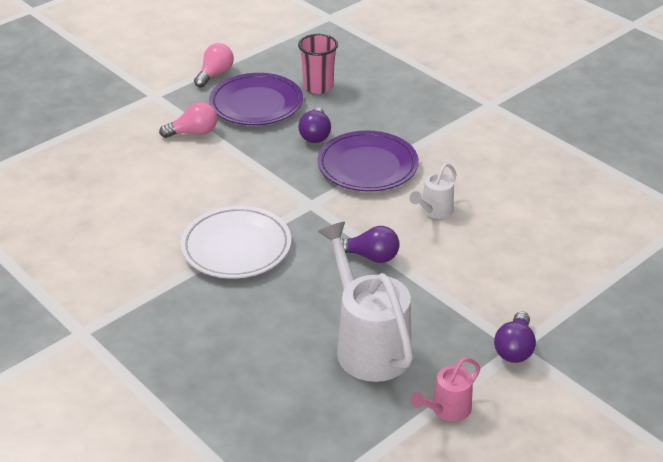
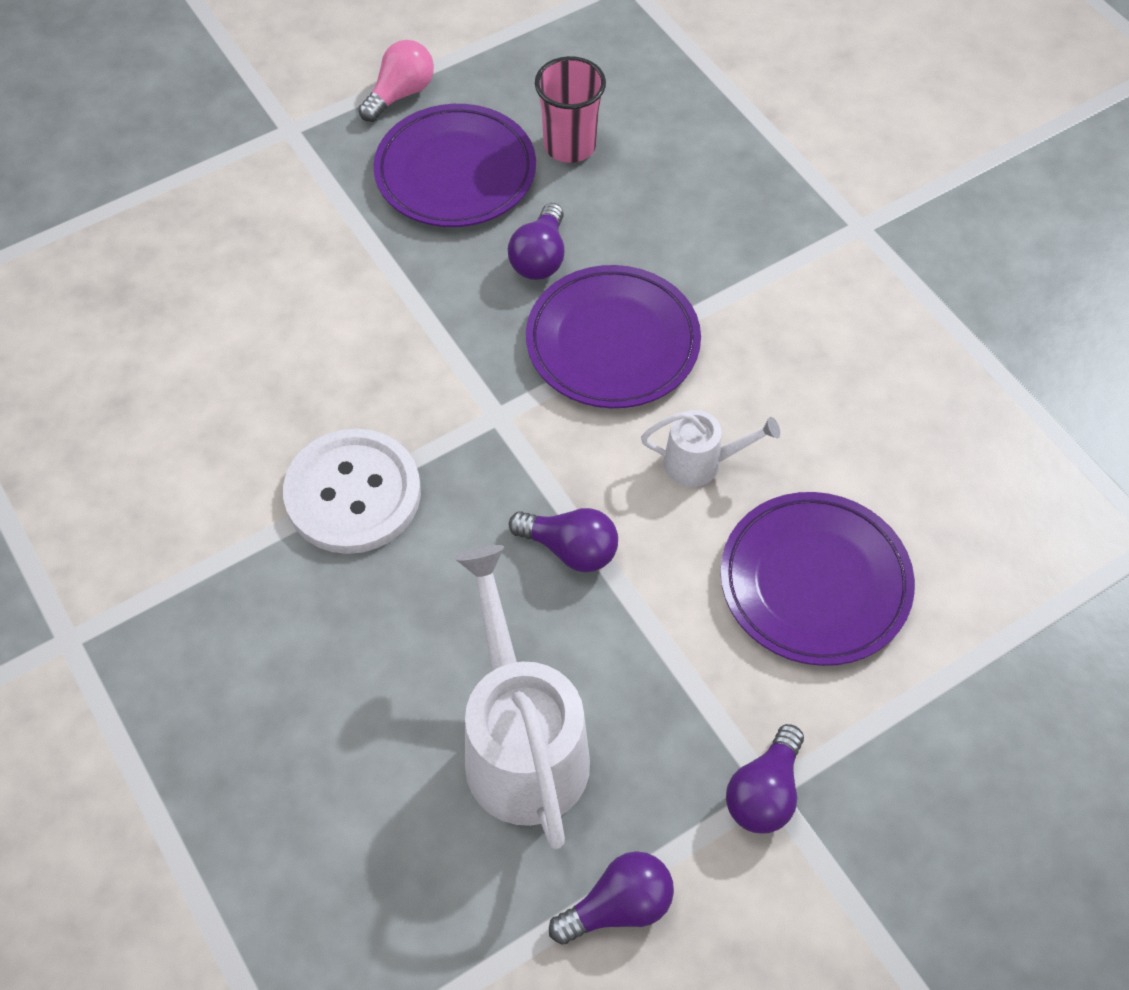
camera: 10 degrees right, 20 degrees up
pink light bulb [159,102,217,138] -> none
white plate [181,206,291,278] -> white button [283,429,421,554]
white watering can [409,163,457,219] -> white watering can turned 135 degrees counterclockwise [641,410,780,487]
pink watering can [411,358,480,422] -> purple light bulb [549,851,674,944]
none -> purple plate [720,492,915,666]

